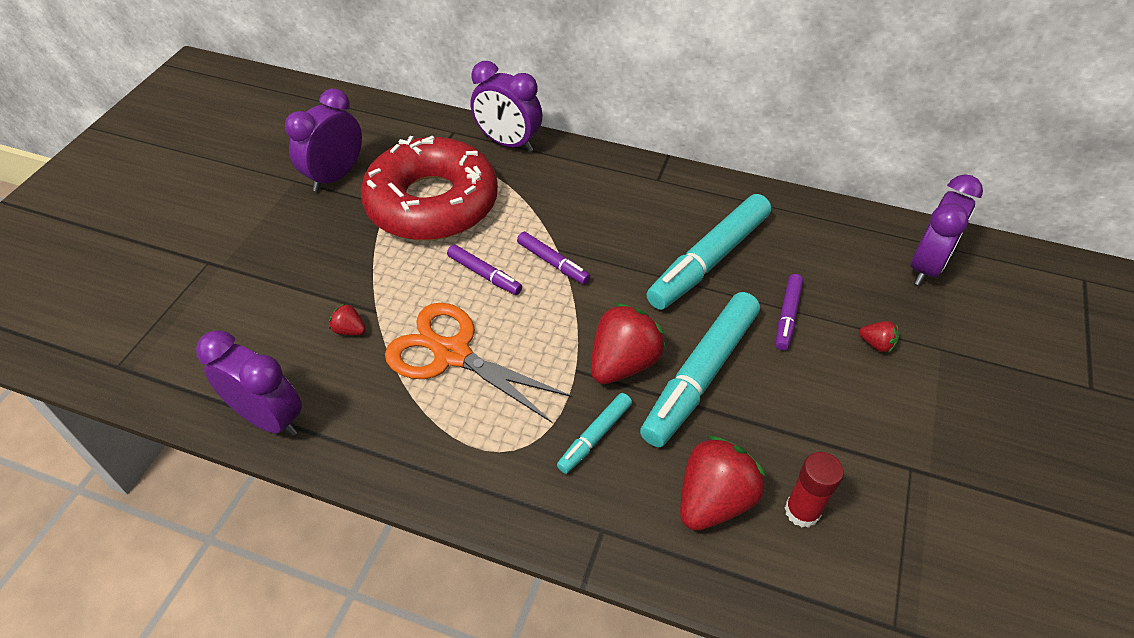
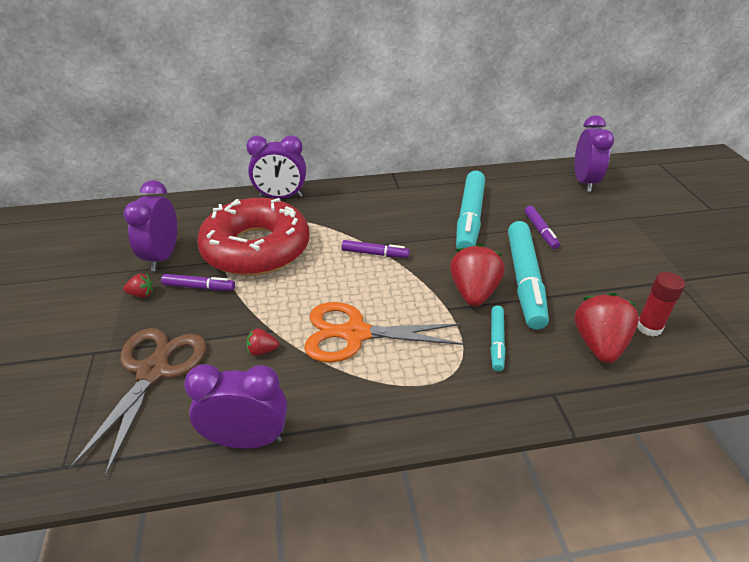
camera: 30 degrees left, 10 degrees down
purple marker [447,244,522,295] -> purple marker moved to [161,274,235,291]
red strawberry [859,321,899,353] -> red strawberry moved to [123,274,153,298]
none -> brown scissors [69,328,207,477]

